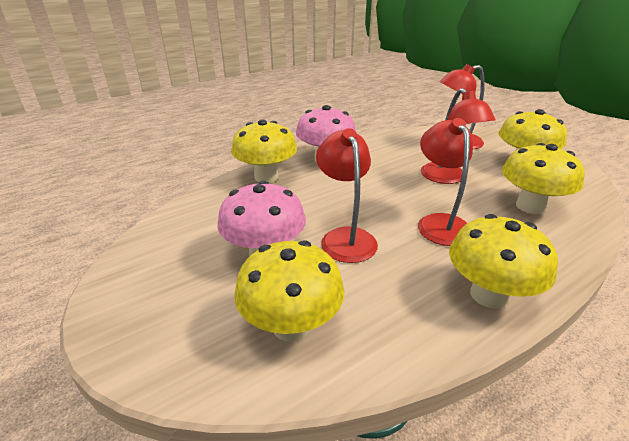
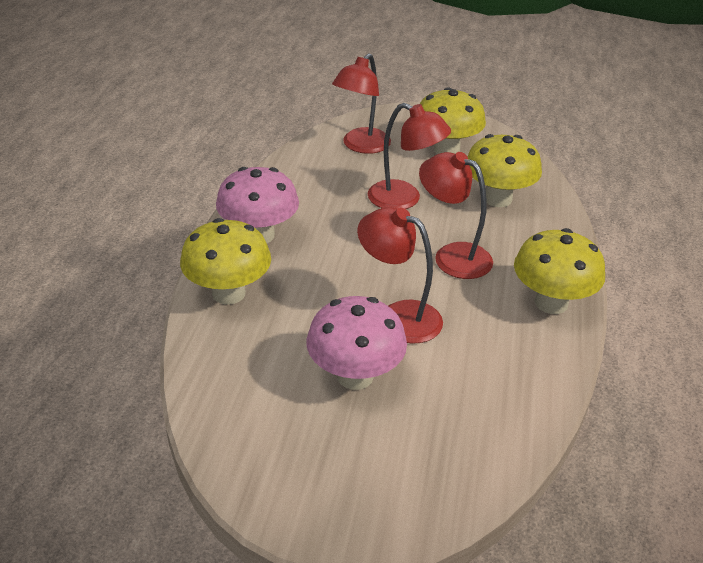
camera: 45 degrees left, 5 degrees up
yellow mushroom [234,240,345,342] -> none

